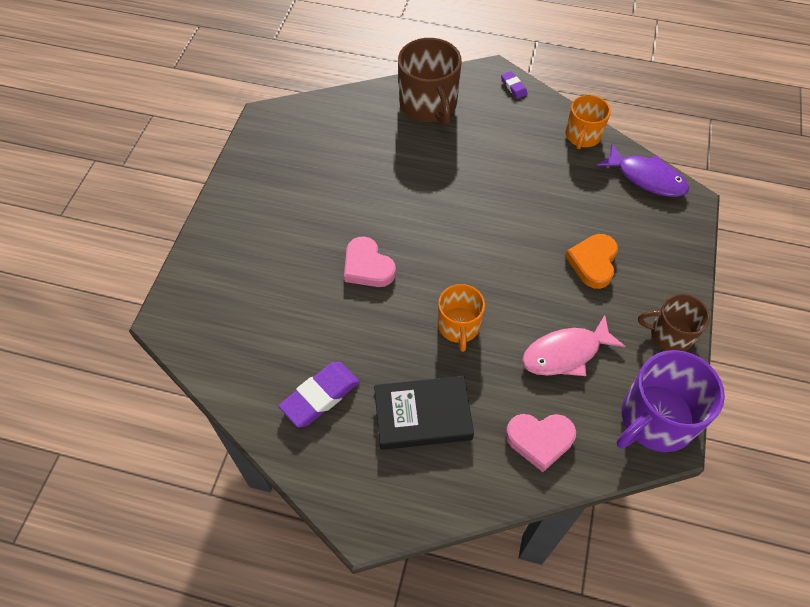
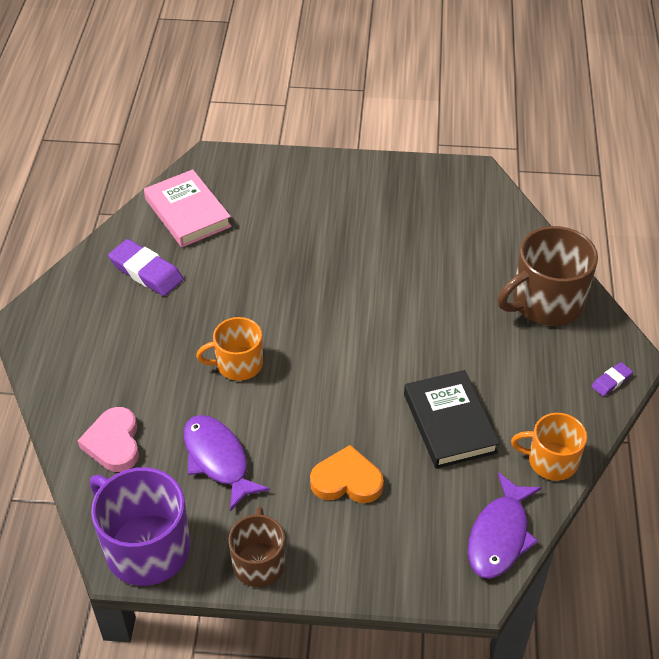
camera: 80 degrees right, 10 degrees down
pink heart [344,236,396,287] -> none
black book [374,376,474,450] -> black book moved to [404,370,500,469]
pink fish [522,315,626,376] -> purple fish [184,415,270,511]
none -> pink book [144,169,232,247]

